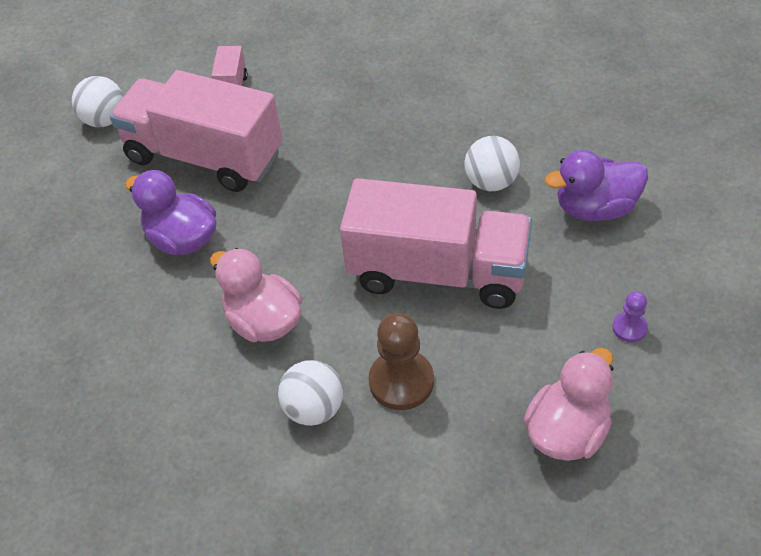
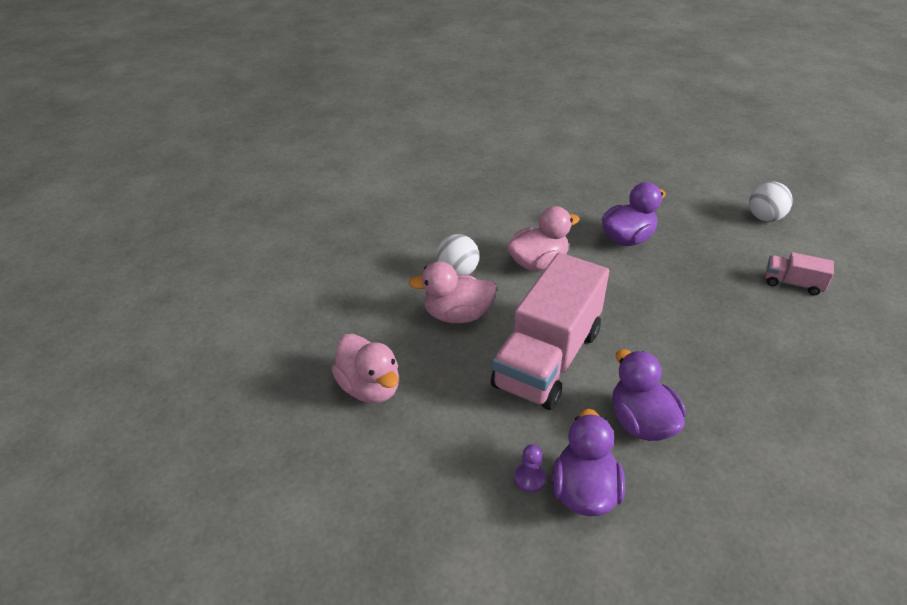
camera: 105 degrees right, 10 degrees down
pink truck [110,70,282,192] -> none
brown pawn [369,313,434,410] -> pink duck [409,261,497,323]
white ball [465,136,520,191] -> purple duck [612,349,686,441]
purple pawn [612,291,648,342] -> purple pawn moved to [514,444,546,493]

